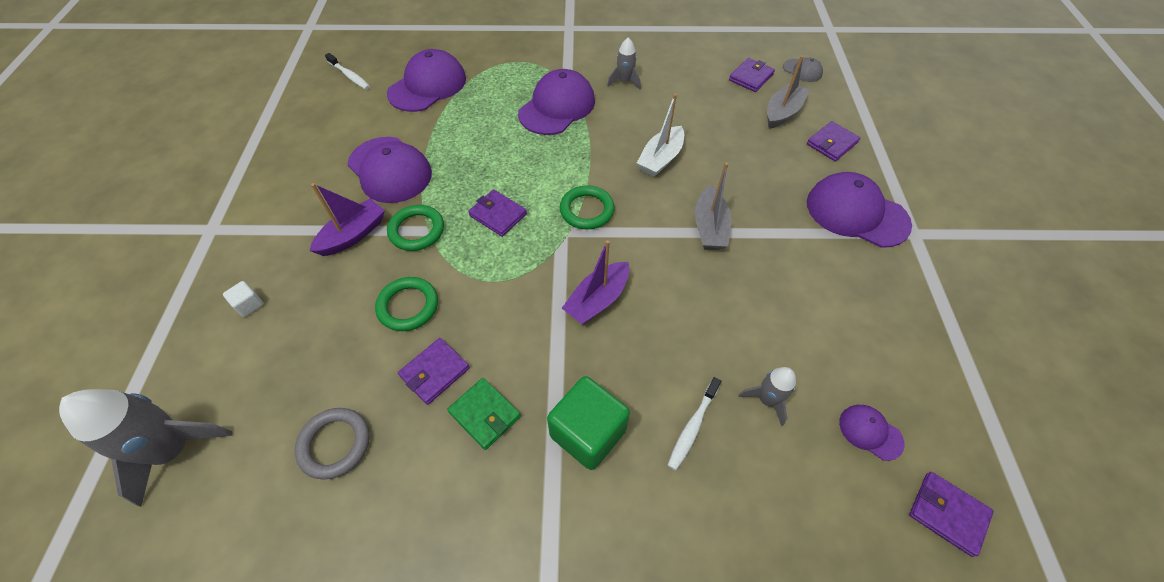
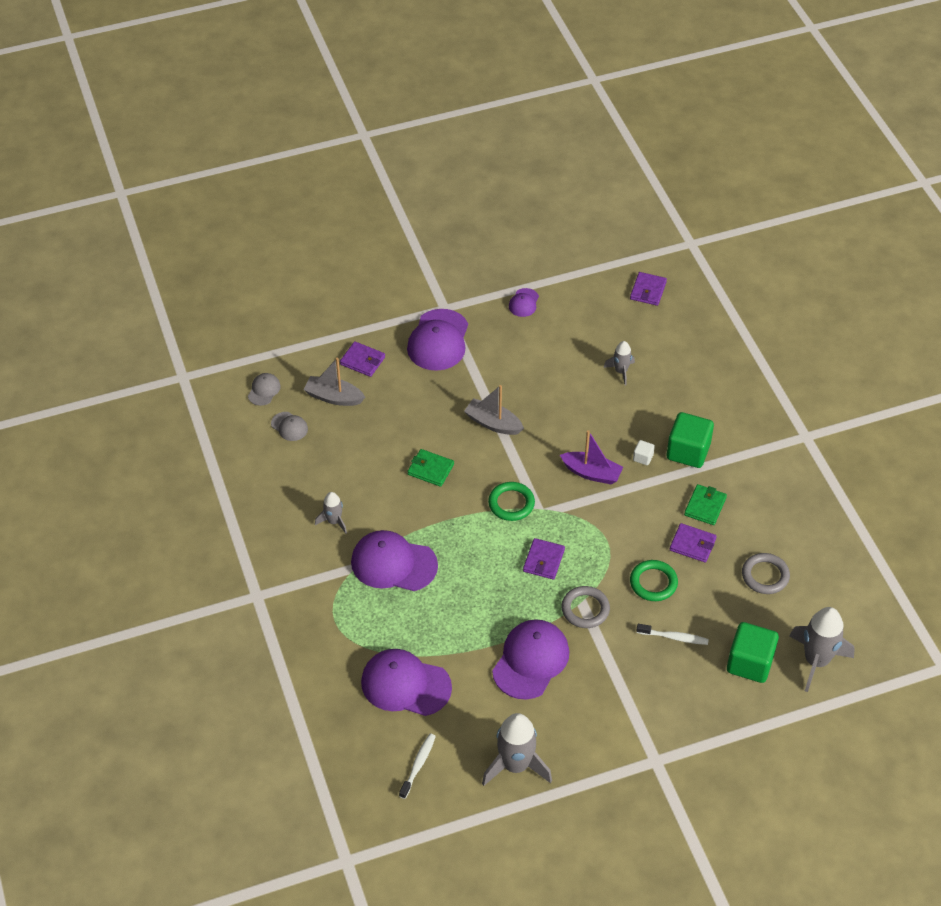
camera: 110 degrees left, 5 degrees down
white cube [223,281,264,317] -> white cube moved to [633,440,655,465]
purple boat [309,183,385,256] -> none
green ring [387,205,444,251] -> grey ring [561,586,610,628]
white boat [637,94,684,177] -> green wallet [407,449,454,487]
white toothbrush [667,377,721,471] -> white toothbrush moved to [636,624,709,645]
grey boat [695,162,731,250] -> grey boat turned 135 degrees counterclockwise [464,385,524,435]
purple wallet [729,58,775,92] -> grey cap [271,412,308,441]
purple cap [839,405,905,461] -> purple cap moved to [509,288,539,317]
none -> grey rocket [482,713,552,786]
none -> green cube [727,622,779,683]

